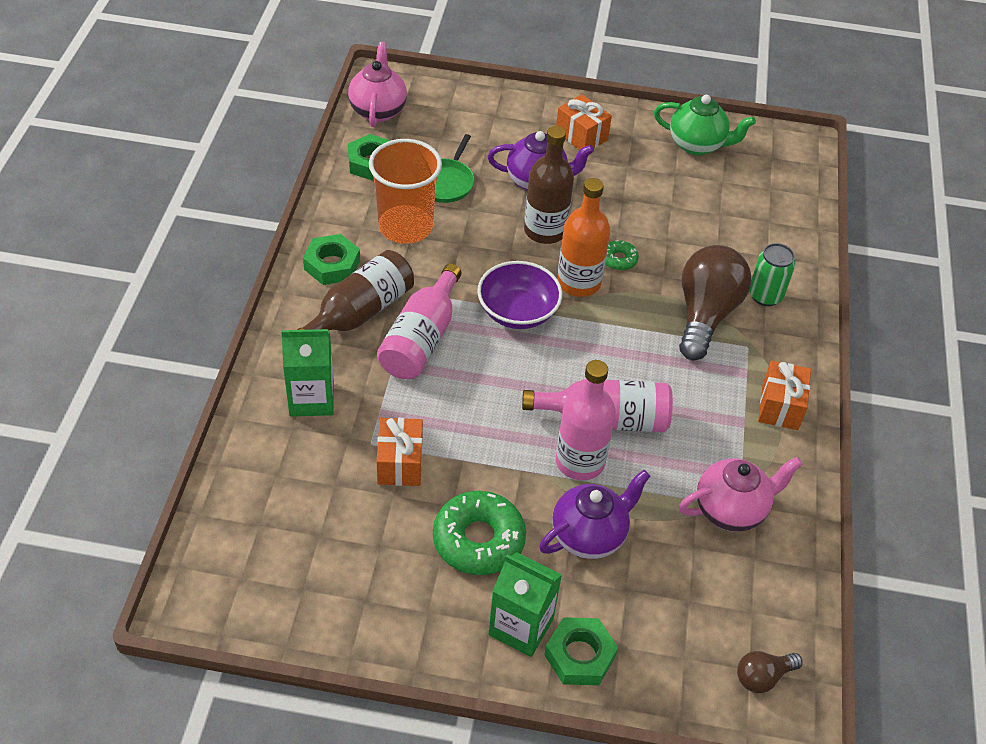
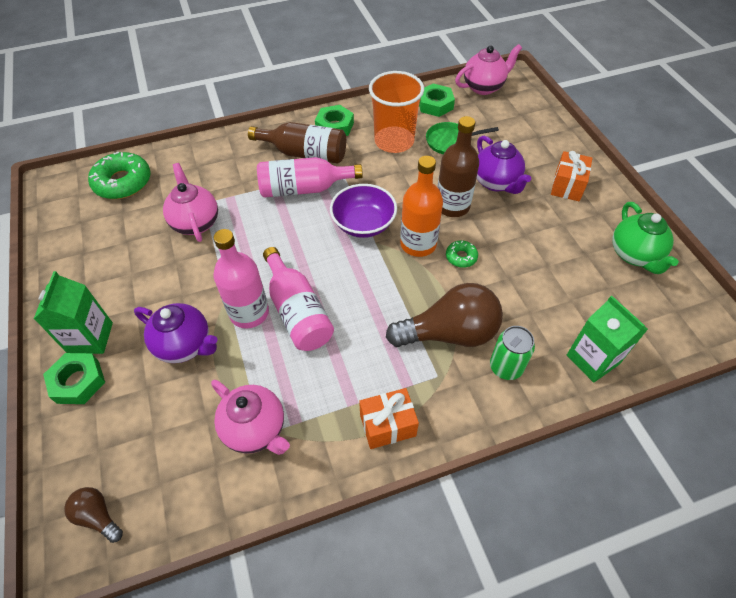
camera: 65 degrees right, 5 degrees up
green carton [281,329,334,417] -> green carton moved to [567,296,648,383]
orange gift [377,418,423,486] -> pink teapot [163,163,218,242]
green donut [433,491,526,575] -> green donut moved to [88,152,151,199]

